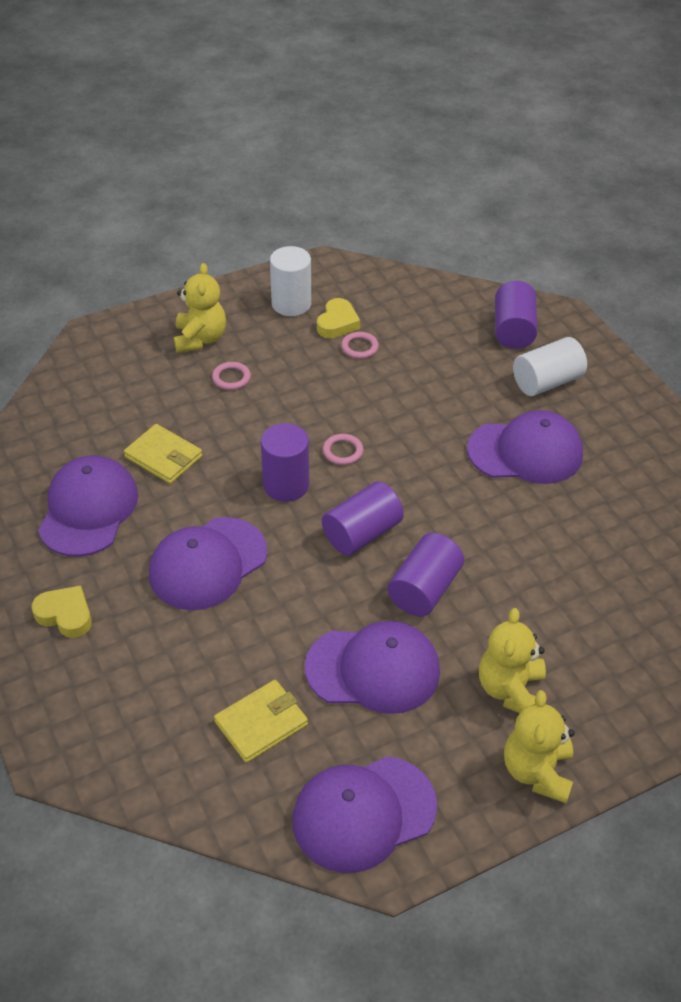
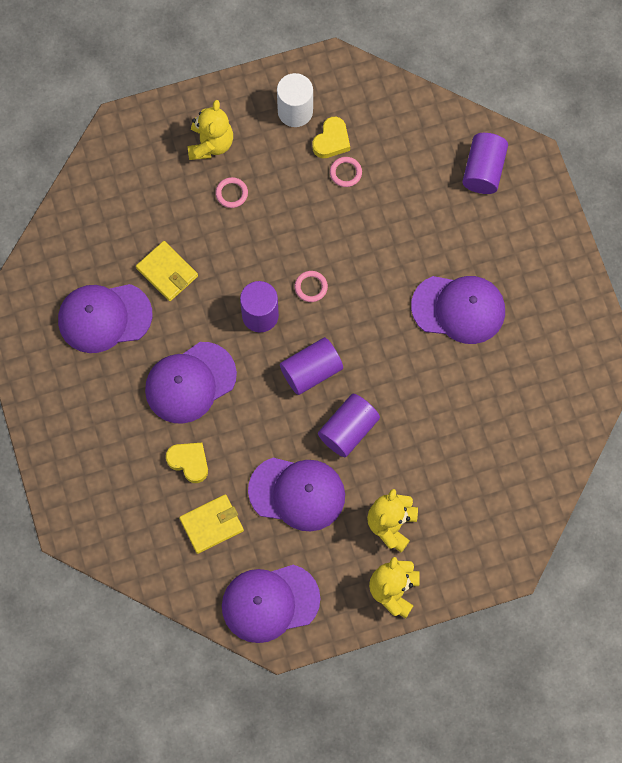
camera: 10 degrees right, 25 degrees up
yellow heart [32,586,92,638] -> yellow heart moved to [166,443,208,483]
purple cap [38,455,138,557] -> purple cap turned 120 degrees counterclockwise [58,284,152,353]
white cylinder [513,337,587,396] -> none

